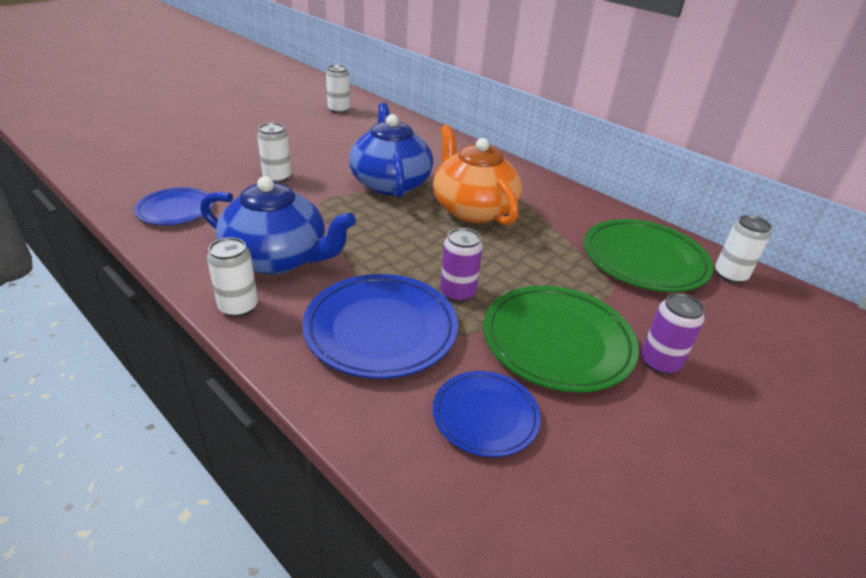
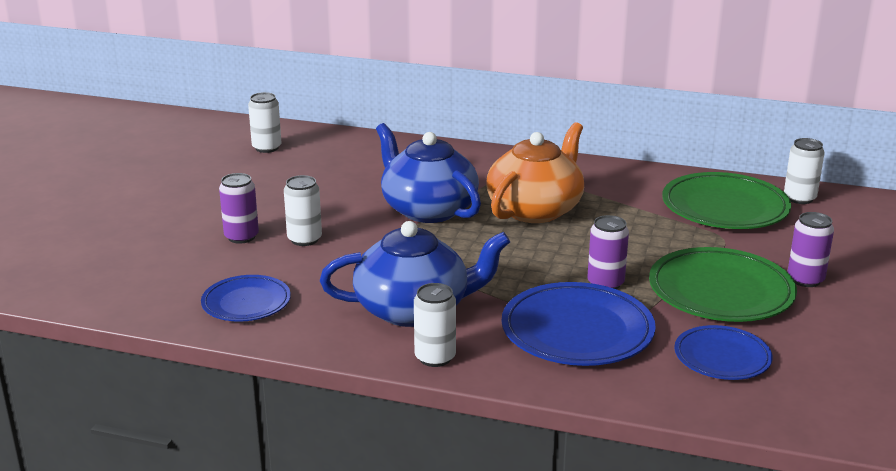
camera: 25 degrees left, 10 degrees down
orange teapot [433,125,522,225] -> orange teapot turned 90 degrees clockwise [486,122,584,223]
none -> purple can [219,173,259,244]

